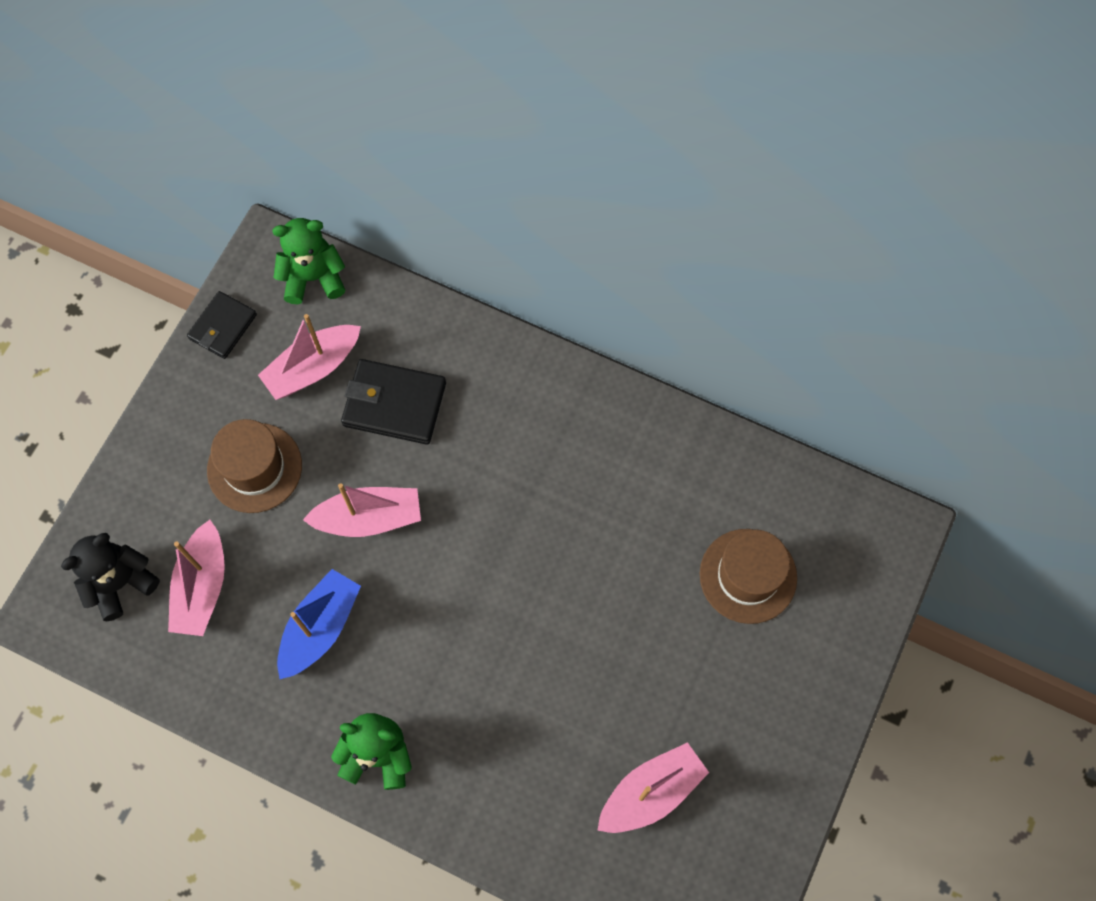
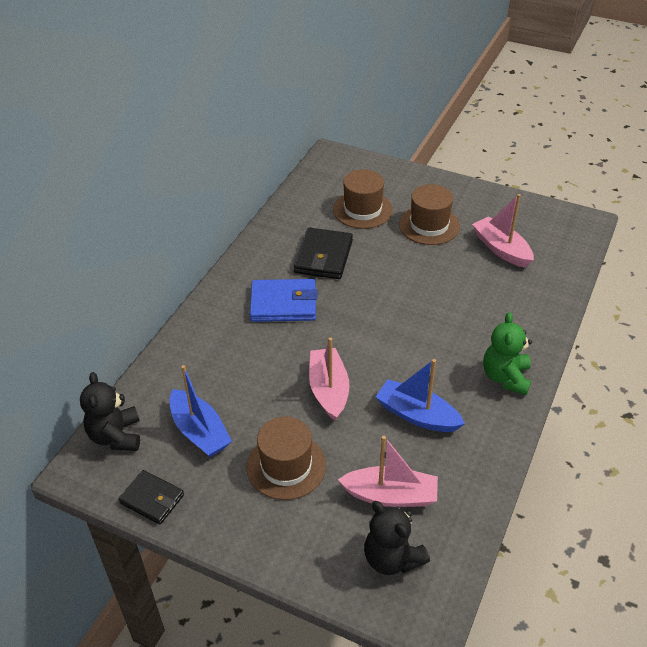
camera: 90 degrees left, 25 degrees down
pink boat [258,314,361,400] -> blue boat [170,365,232,457]
green teddy bear [272,218,345,305] -> black teddy bear [80,372,140,451]
black wallet [341,359,446,445] -> black wallet moved to [294,228,353,279]
none -> blue wallet [250,279,318,322]
none -> brown hat [399,184,460,245]

